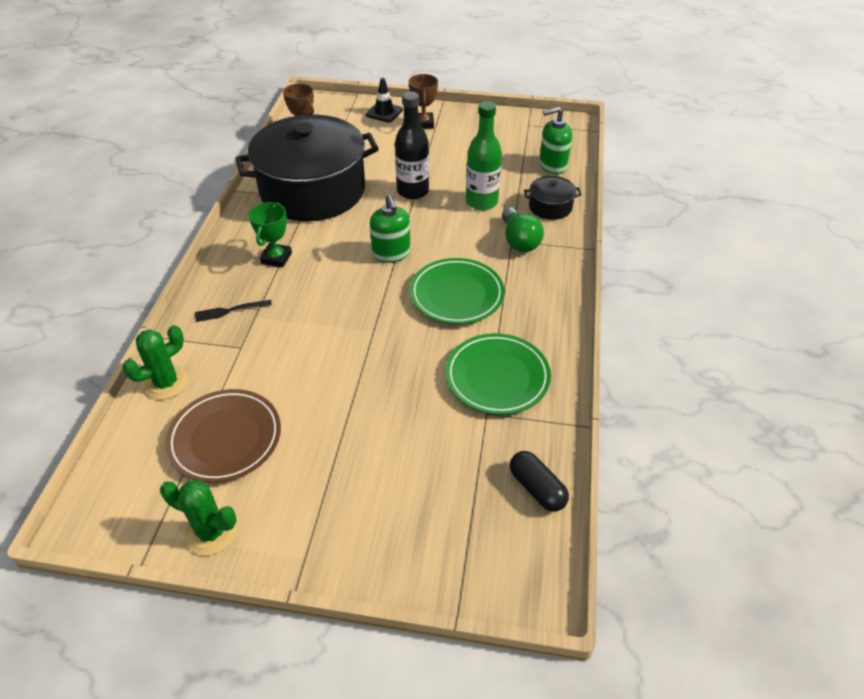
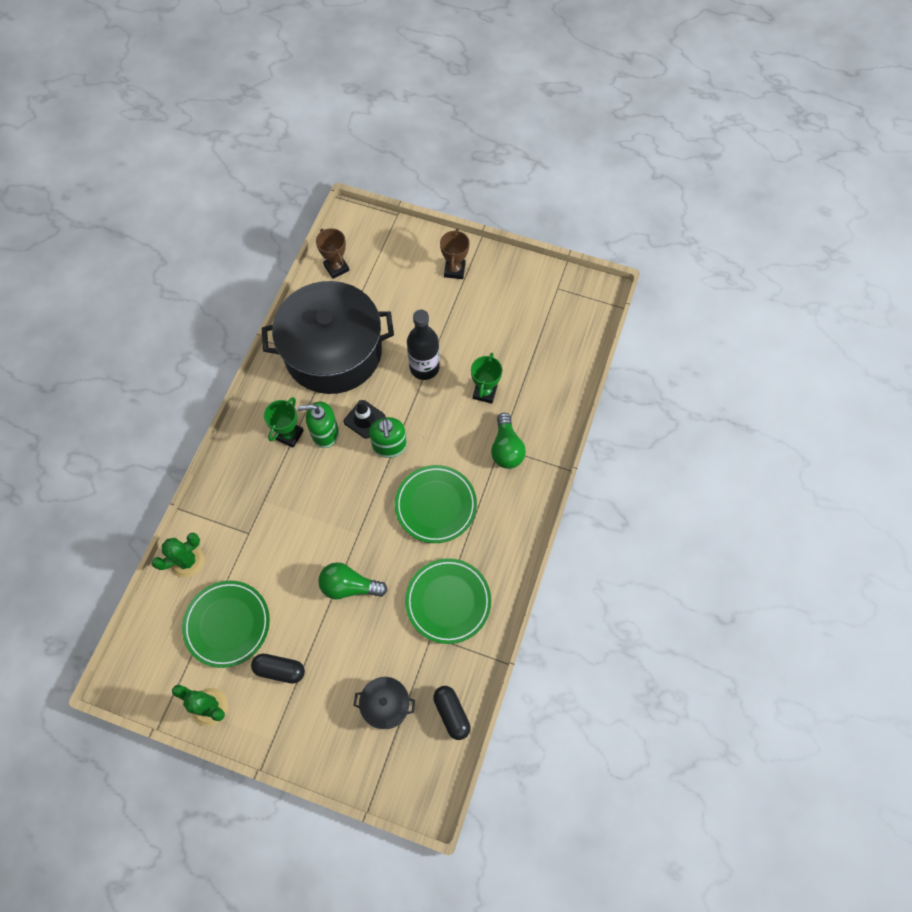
camera: 10 degrees right, 20 degrees up
brown plate [165,389,281,483] -> green plate [182,581,270,668]
black fork [195,300,272,322] -> none
black traffic cone [366,78,403,122] -> black traffic cone moved to [343,400,385,439]
green bottle [466,101,502,210] -> green trophy [471,353,503,404]
black pot [524,176,582,220] -> black pot moved to [353,677,415,729]
green soap dispenser [539,107,572,174] -> green soap dispenser moved to [297,401,339,448]
none -> black capsule [251,654,305,684]
none -> green light bulb [318,562,387,599]

